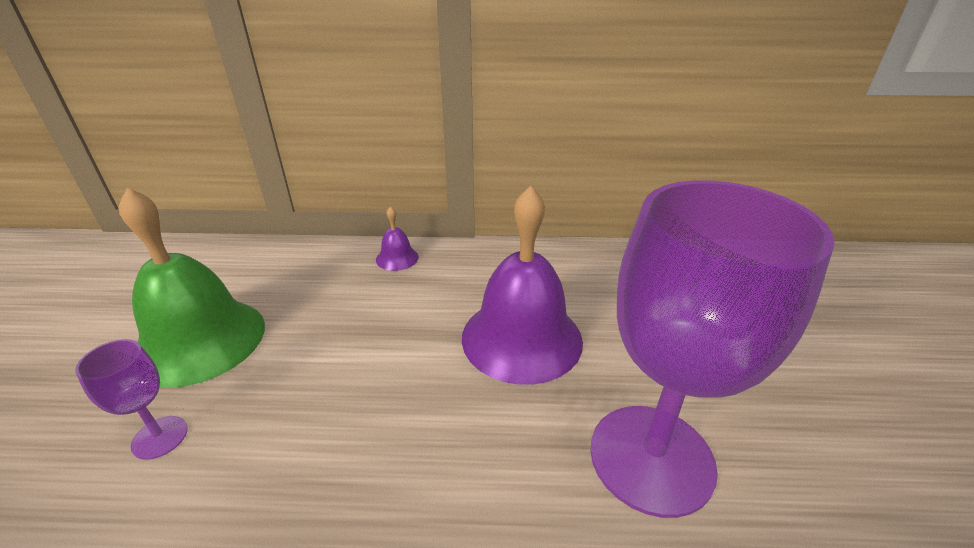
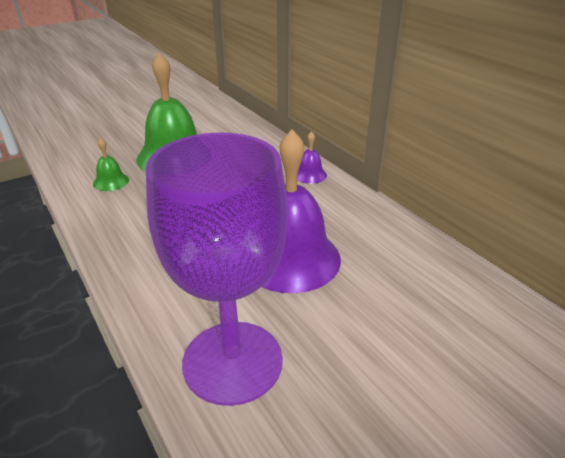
camera: 55 degrees right, 0 degrees up
purple goblet [75,339,188,460] -> green bell [93,138,129,191]

